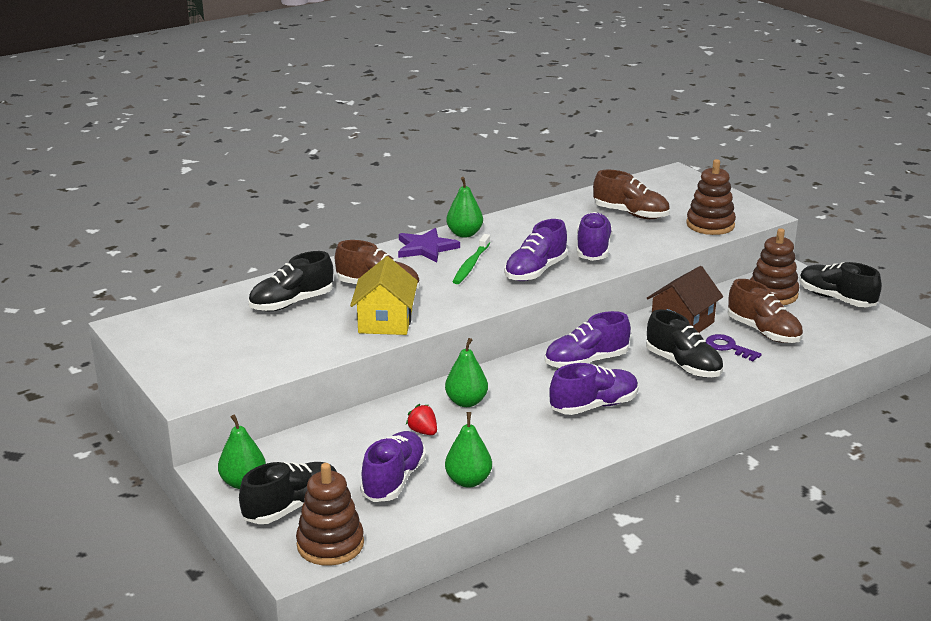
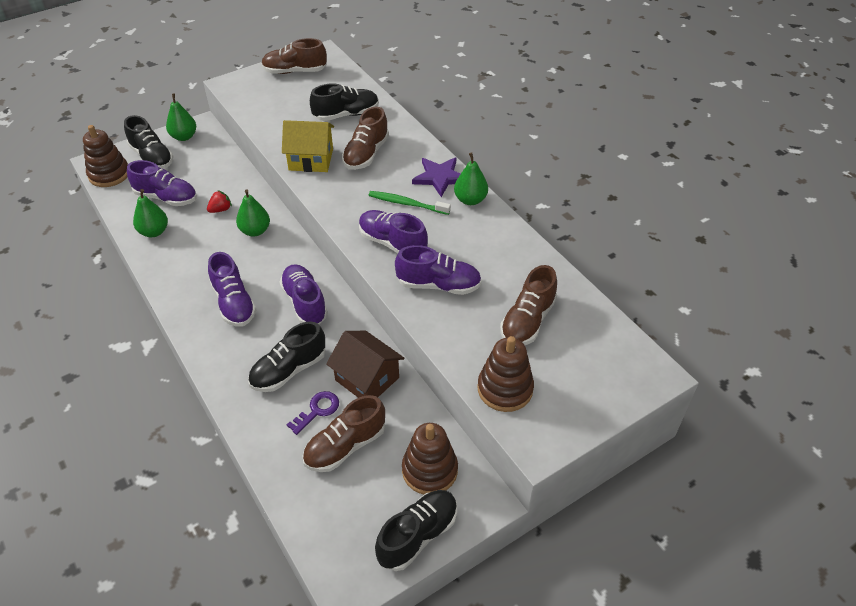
camera: 90 degrees right, 20 degrees up
black shoe [248,251,333,311] -> black shoe turned 105 degrees clockwise [310,83,379,121]
none -> brown shoe [261,38,327,74]

